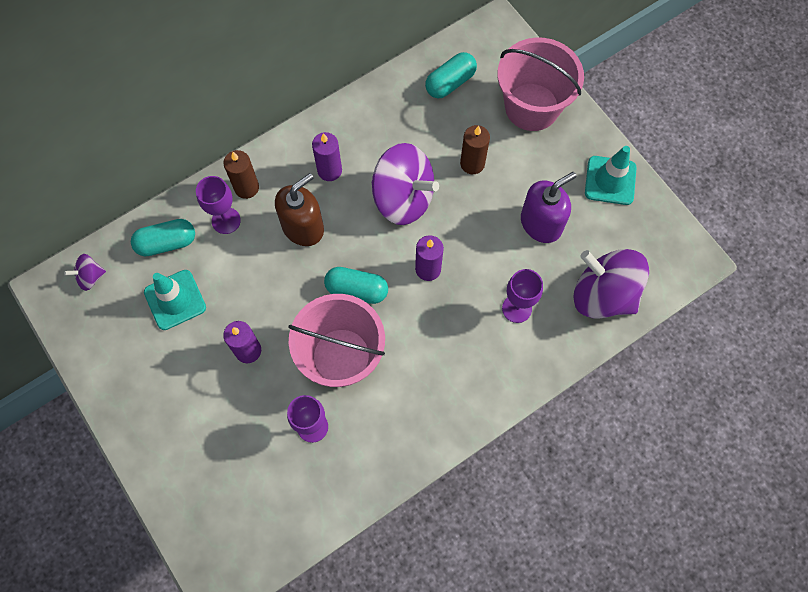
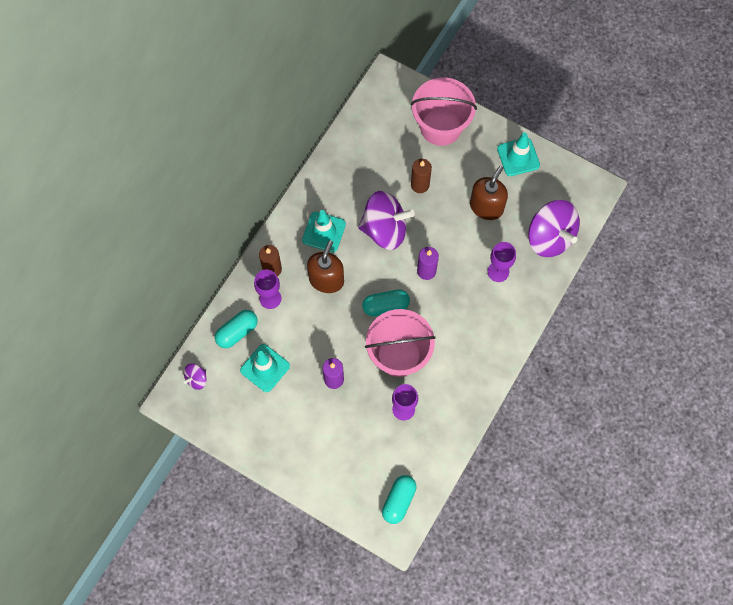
camera: 25 degrees left, 0 degrees up
purple candle [312,132,342,181] -> turquoise traffic cone [302,210,346,252]
turquoise capsule [425,52,477,98] -> turquoise capsule moved to [382,475,416,524]
purple soap dispenser [521,172,577,243] -> brown soap dispenser [470,166,508,220]
purple spinning top [574,249,649,318] -> purple spinning top turned 135 degrees counterclockwise [528,200,580,257]

